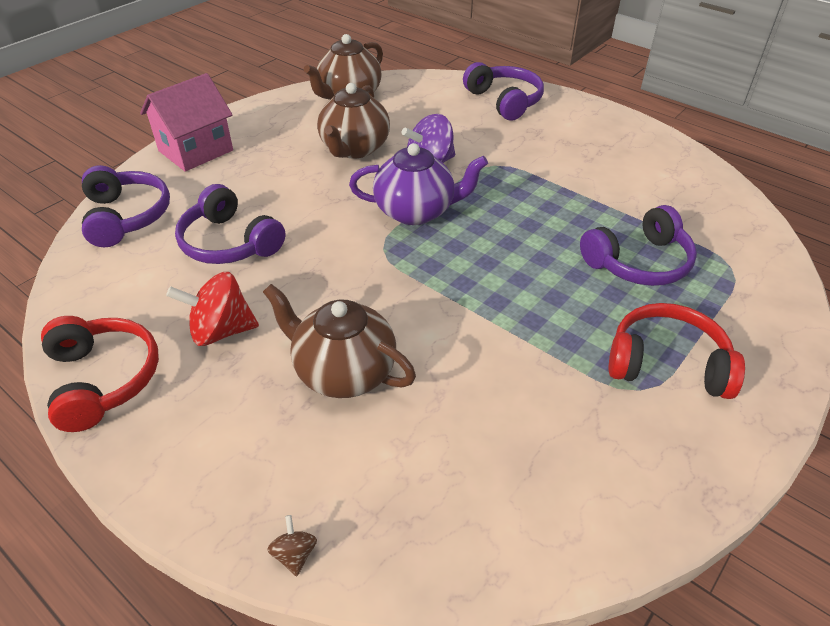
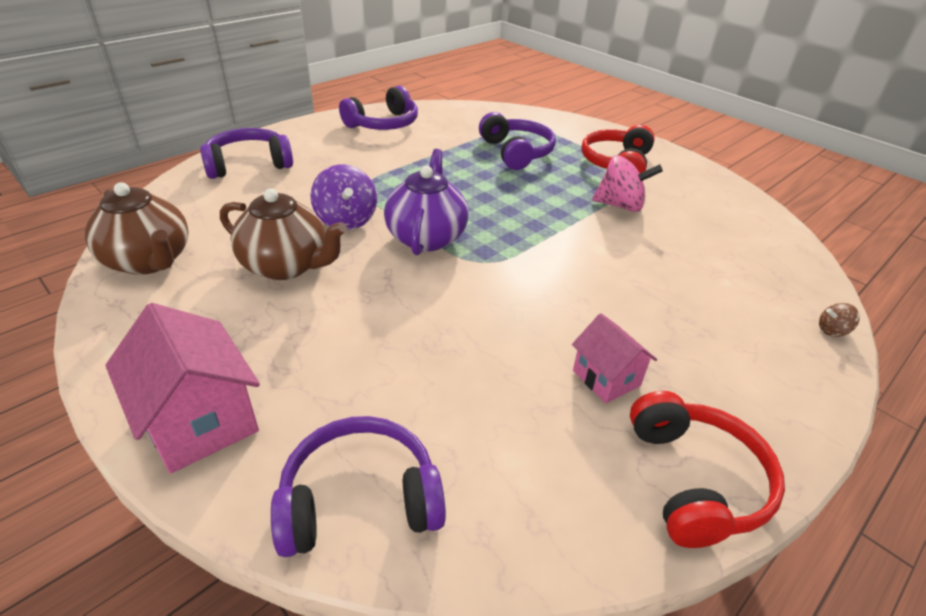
camera: 85 degrees left, 5 degrees down
red headphones [41,316,159,432] -> red headphones turned 105 degrees clockwise [630,391,785,548]
red spinning top [166,272,259,346] -> pink house [572,313,657,403]
purple headphones [175,184,285,264] -> purple headphones moved to [339,86,418,130]
brown teapot [263,284,416,398] -> none
none -> pink spinning top [592,155,663,212]

